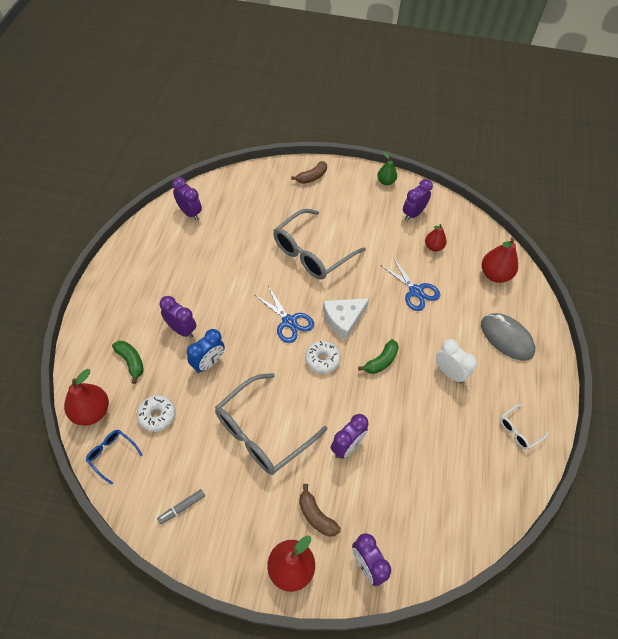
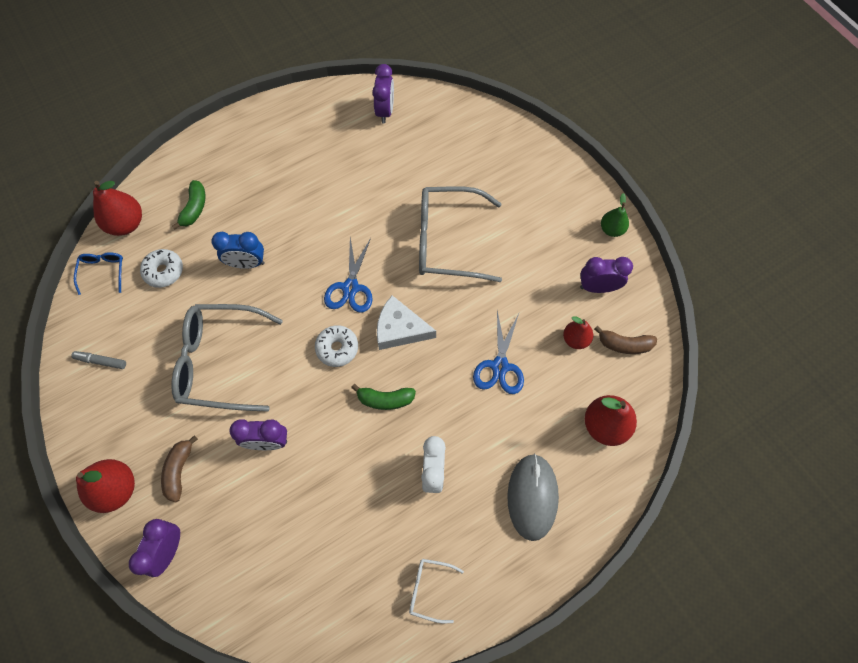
camera: 50 degrees right, 10 degrees up
purple clock [160,296,196,338] -> none
brown banana [291,161,327,184] -> brown banana moved to [594,326,657,354]

